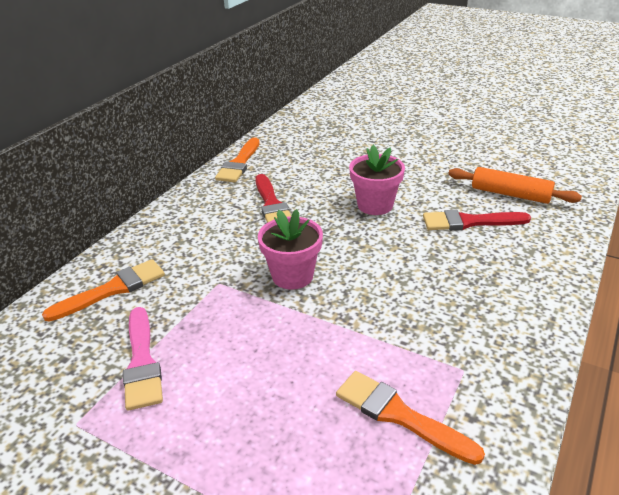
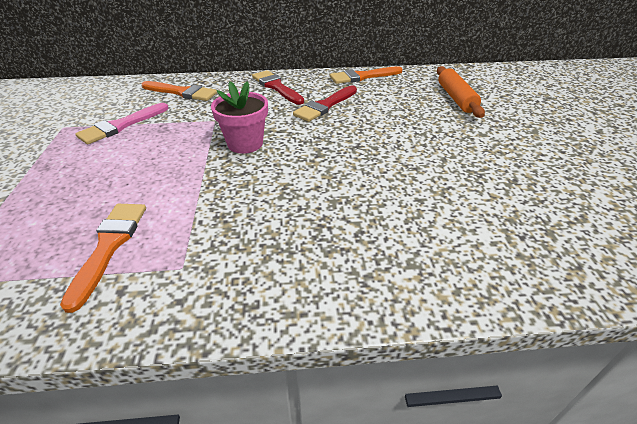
camera: 55 degrees right, 5 degrees up
pink flower pot [349,145,405,215] -> none
red brush [423,210,531,230] -> red brush moved to [252,70,304,105]
orange rolling pin [448,167,582,204] -> orange rolling pin moved to [437,66,485,118]

